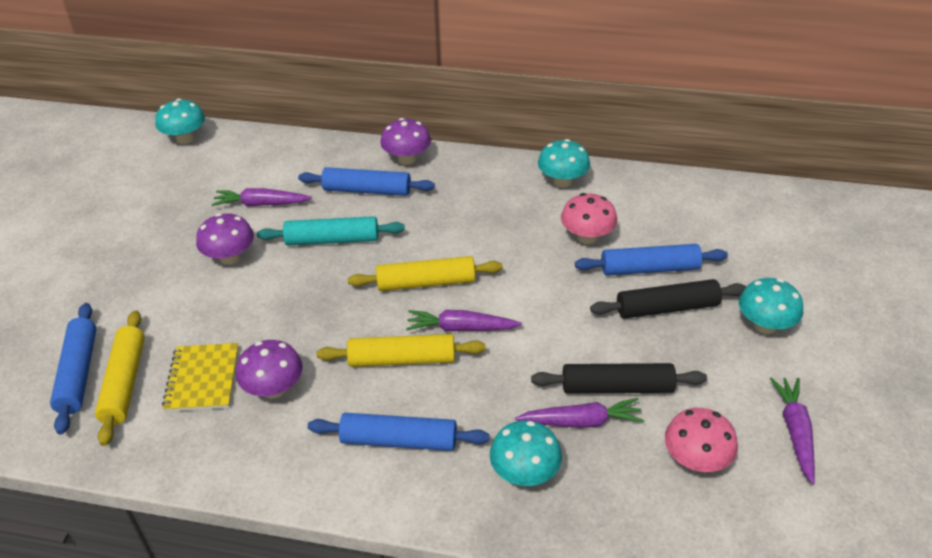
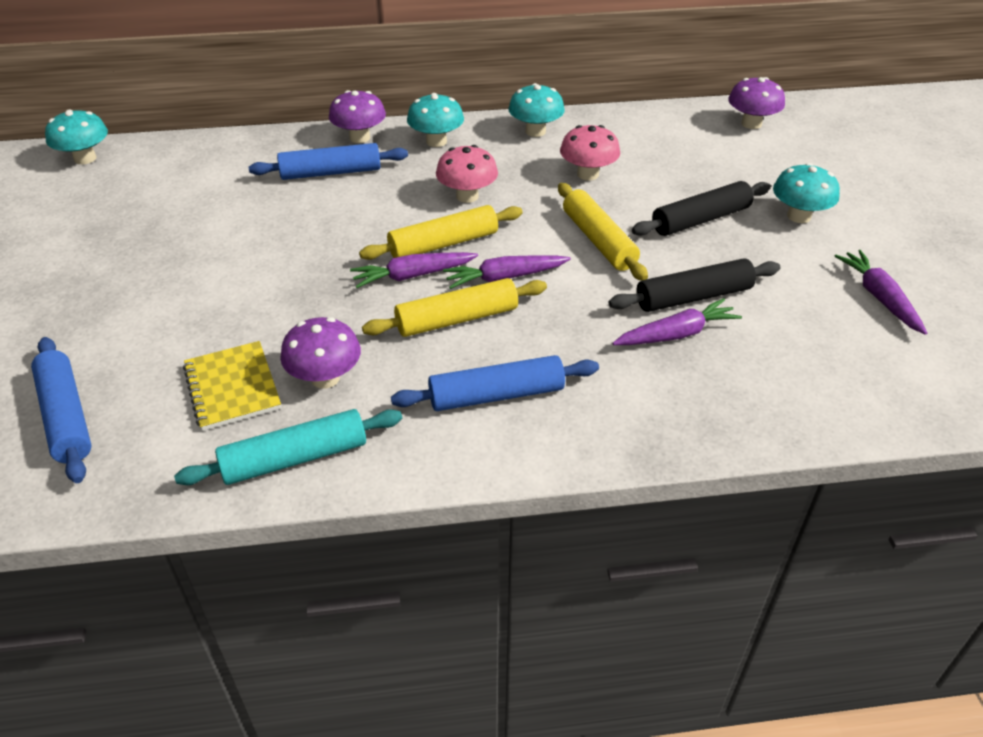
camera: 20 degrees left, 0 degrees up
yellow rolling pin [95,310,145,446] -> yellow rolling pin moved to [558,183,648,280]
purple mushroom [196,213,254,265] -> purple mushroom moved to [728,77,785,129]
purple carrot [212,188,312,207] -> purple carrot moved to [350,252,478,288]
turquoise rolling pin [257,216,405,246] -> turquoise rolling pin moved to [174,409,402,485]
turquoise mushroom [490,420,562,486] -> turquoise mushroom moved to [407,93,464,147]
blue rolling pin [575,244,728,276] -> none
pink mushroom [665,408,738,472] -> pink mushroom moved to [436,145,498,203]

